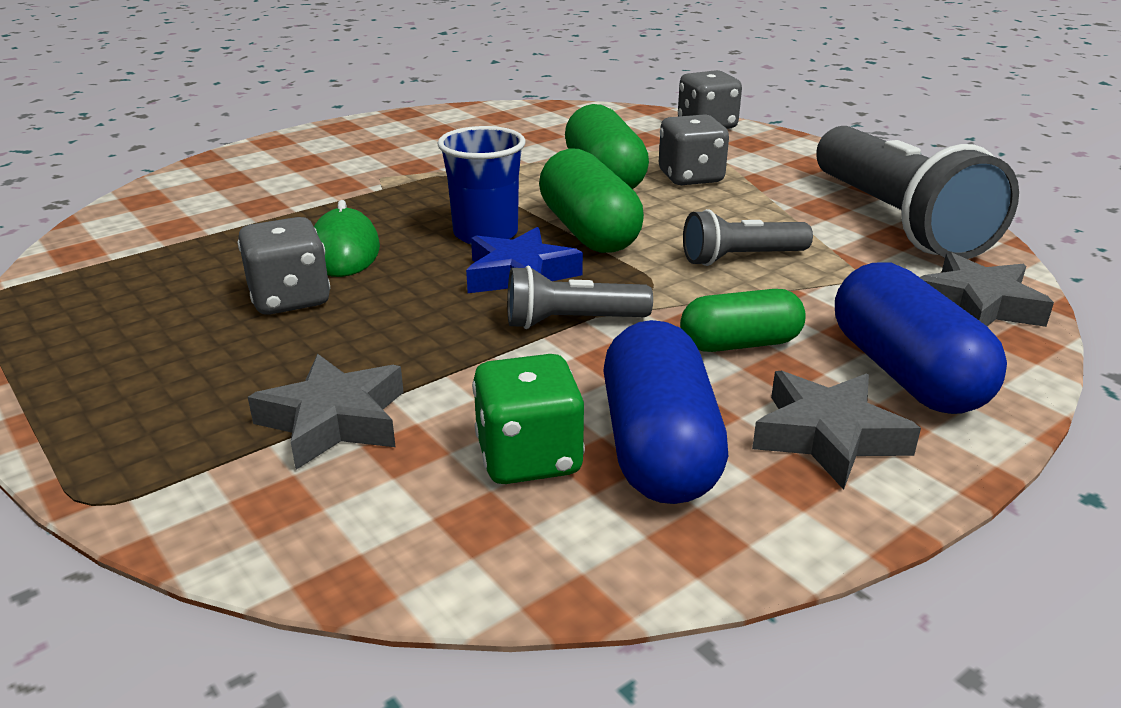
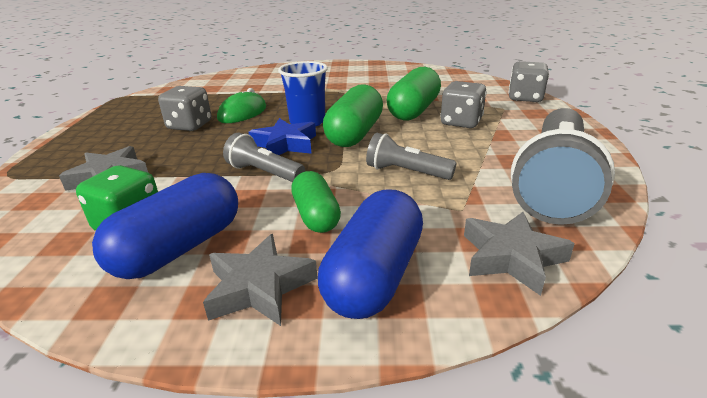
camera: 40 degrees right, 0 degrees up
green capsule [680,289,806,352] -> green capsule turned 45 degrees clockwise [291,171,341,233]

